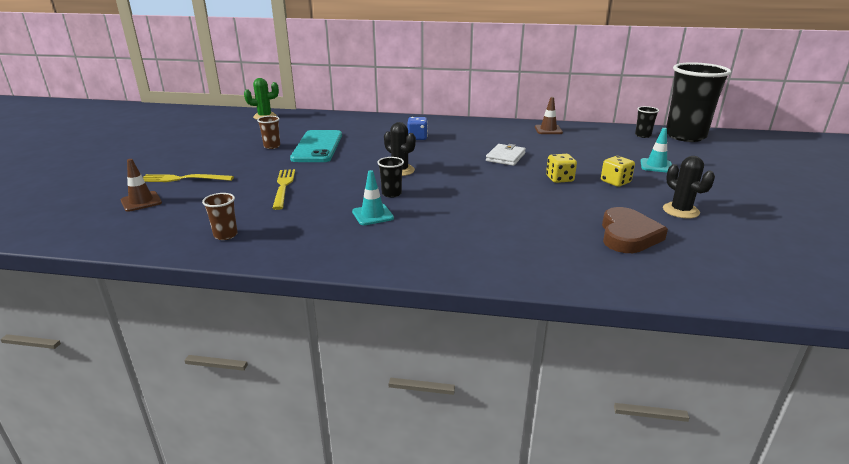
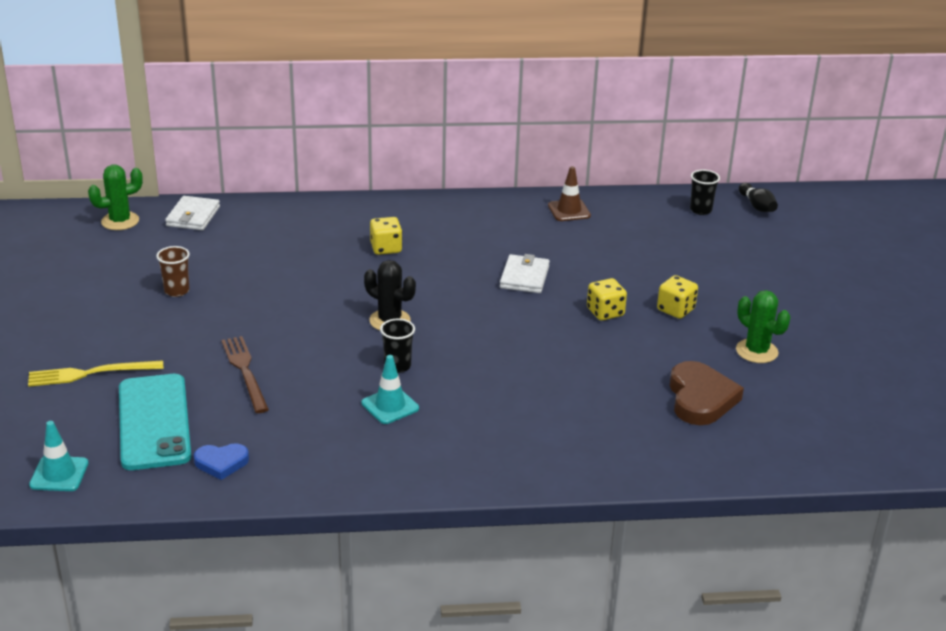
camera: 15 degrees left, 5 degrees up
brown traffic cone [121,159,162,212] -> none
brown cup [202,193,238,240] -> blue heart [194,443,249,480]
yellow fork [272,169,295,210] -> brown fork [221,336,269,413]
turquoise phone [290,130,342,162] -> turquoise phone moved to [119,374,191,470]
blue dice [407,117,428,140] -> yellow dice [370,217,402,255]
turquoise traffic cone [641,128,672,172] -> turquoise traffic cone moved to [29,421,89,491]
black cactus [663,156,715,218] -> green cactus [736,290,791,363]
black cup [666,62,731,142] -> black bowling pin [739,183,778,212]
none -> white wallet [165,196,220,230]

